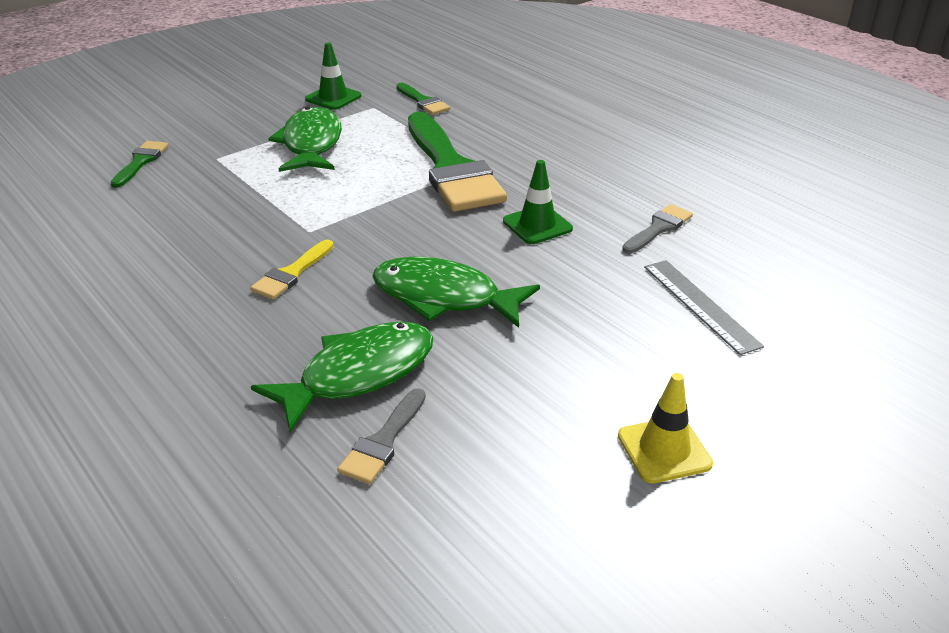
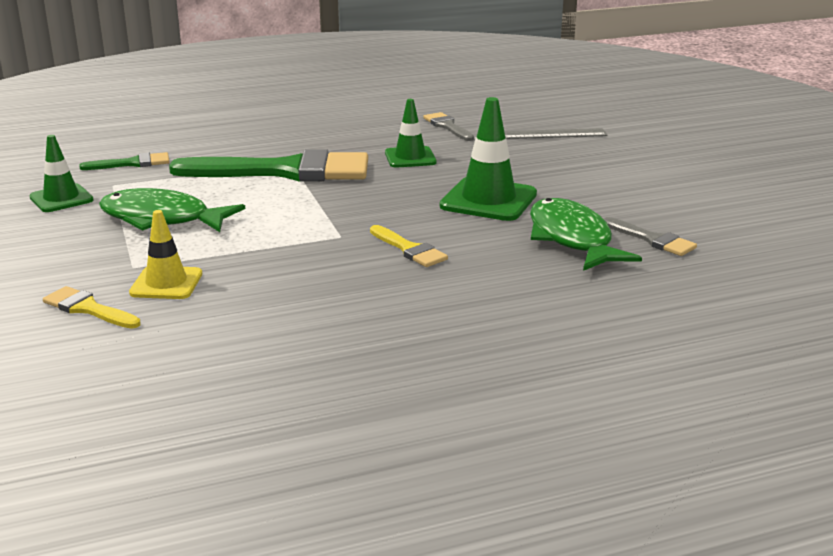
camera: 70 degrees left, 10 degrees down
green brush [110,141,168,188] -> yellow brush [43,286,141,329]
green fish [372,257,540,328] -> green traffic cone [440,97,537,221]
yellow traffic cone [618,373,713,483] -> yellow traffic cone moved to [129,210,202,299]

